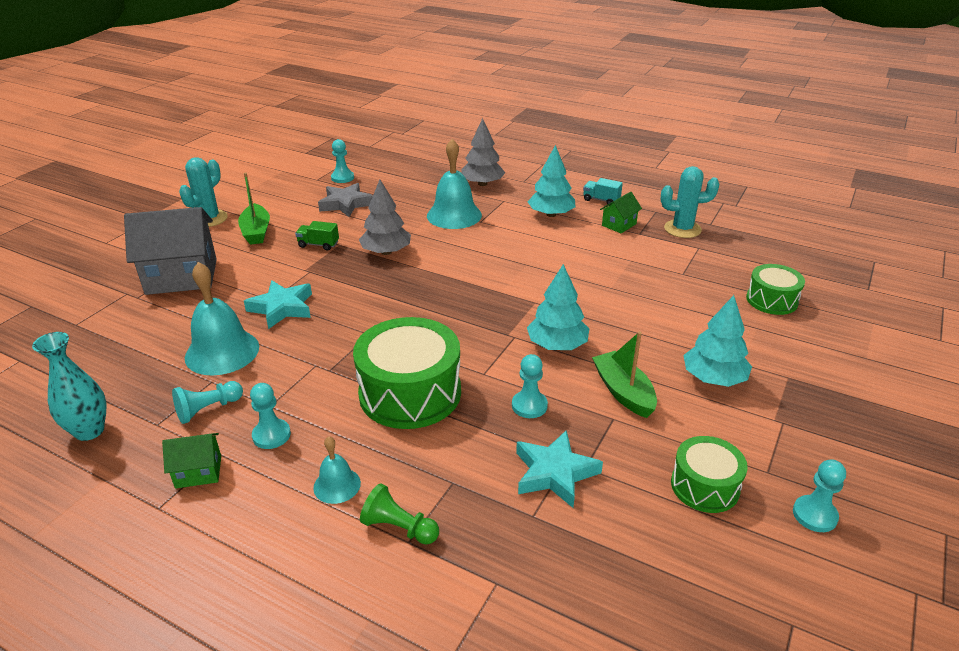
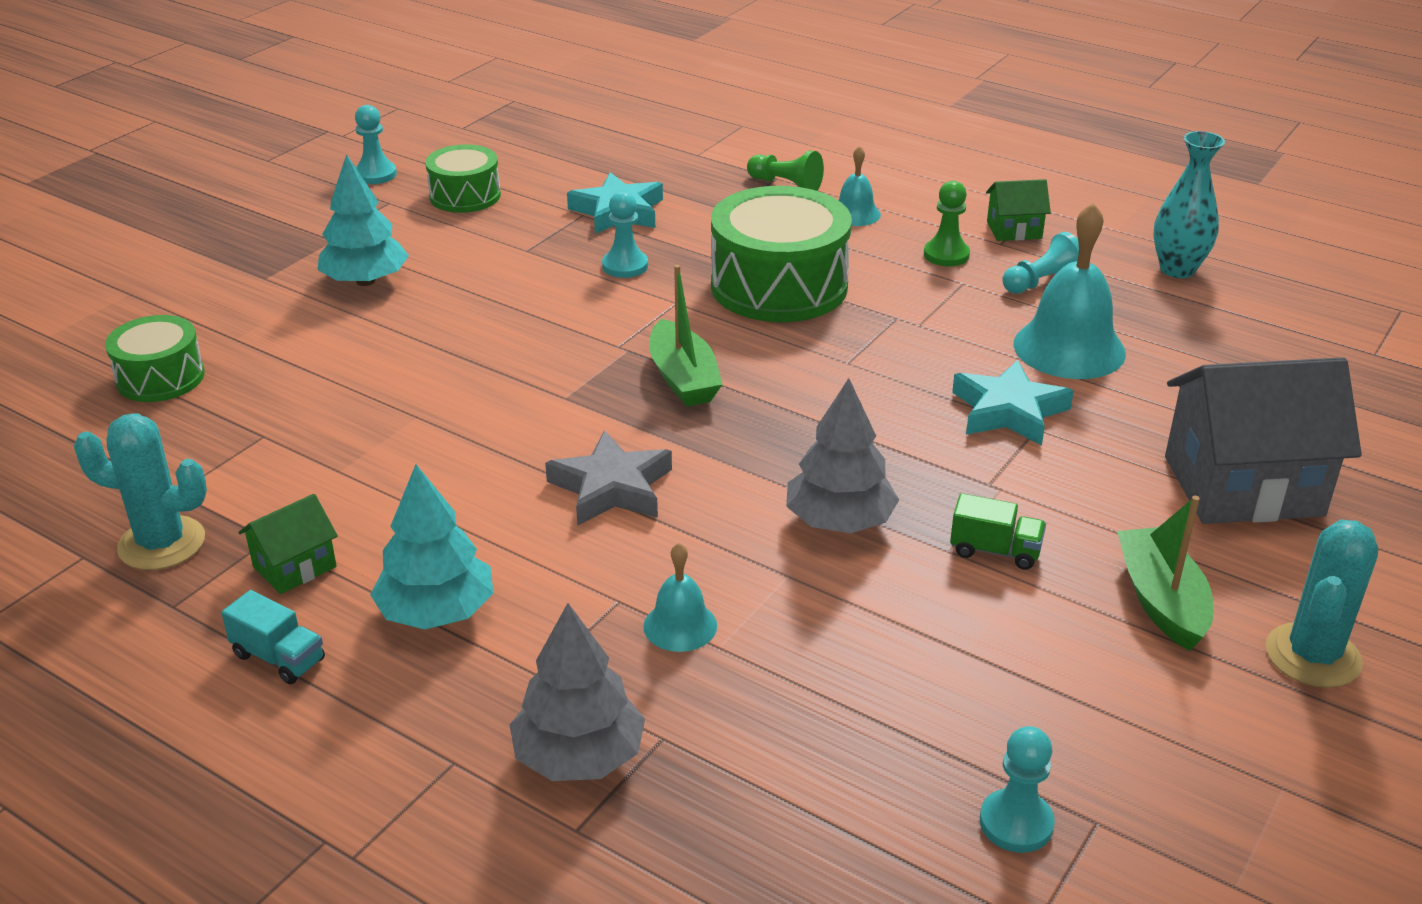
camera: 175 degrees left, 0 degrees up
turquoise pawn [250,383,291,449] -> green pawn [924,181,970,267]
grey star [318,183,373,217] -> grey star moved to [545,431,672,526]
turquoise bell [427,139,482,229] -> turquoise bell [643,543,717,652], size x0.53
turquoise tree [527,264,589,350] -> none
green boat [592,331,657,418] -> green boat moved to [649,265,723,407]

